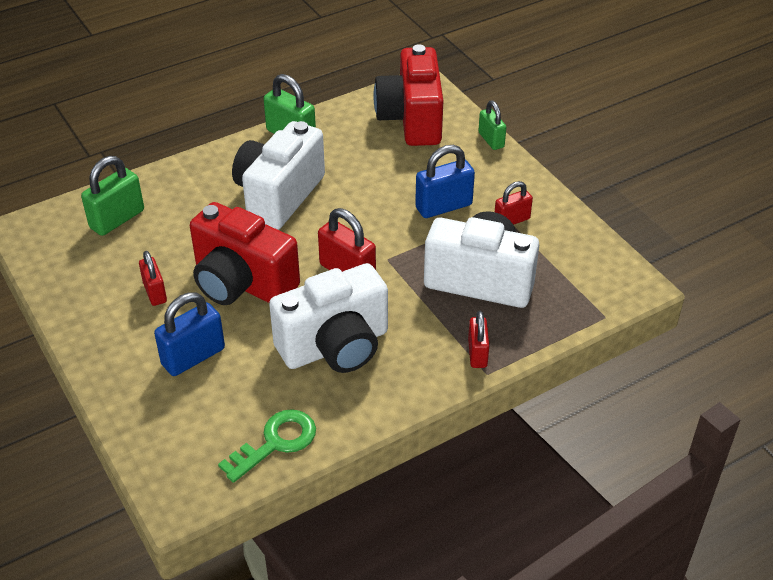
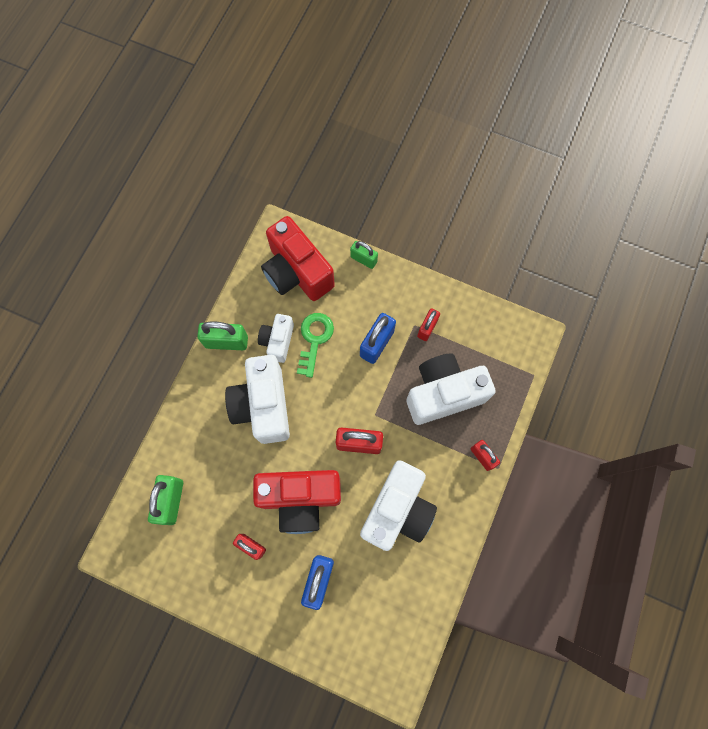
camera: 35 degrees left, 30 degrees up
green key [218,409,316,483] -> green key moved to [297,313,334,378]
none -> white camera [258,314,294,363]

